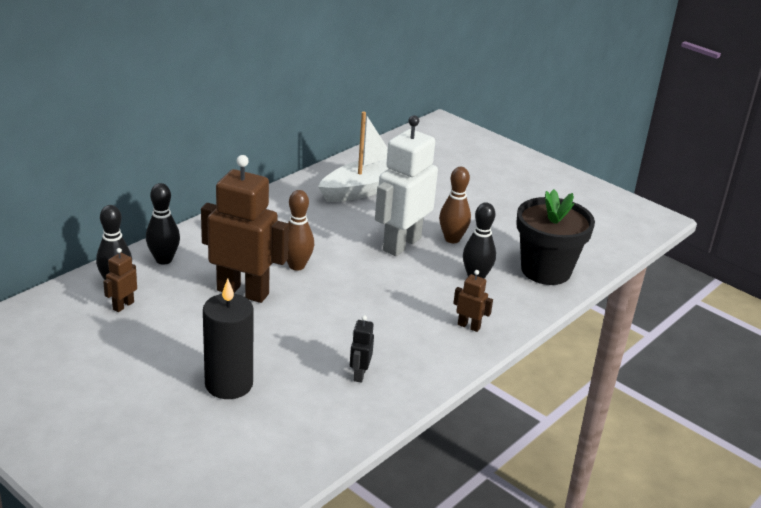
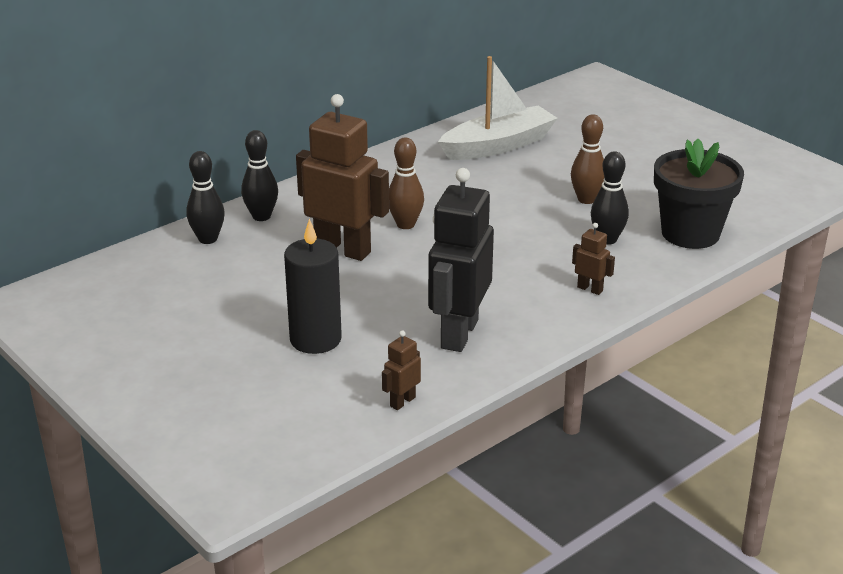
camera: 10 degrees right, 0 degrees up
brown robot [103,248,137,312] -> brown robot moved to [382,330,421,410]
black robot [350,315,374,383] -> black robot [428,168,494,352], size x2.31
white robot [375,115,438,256] -> none

